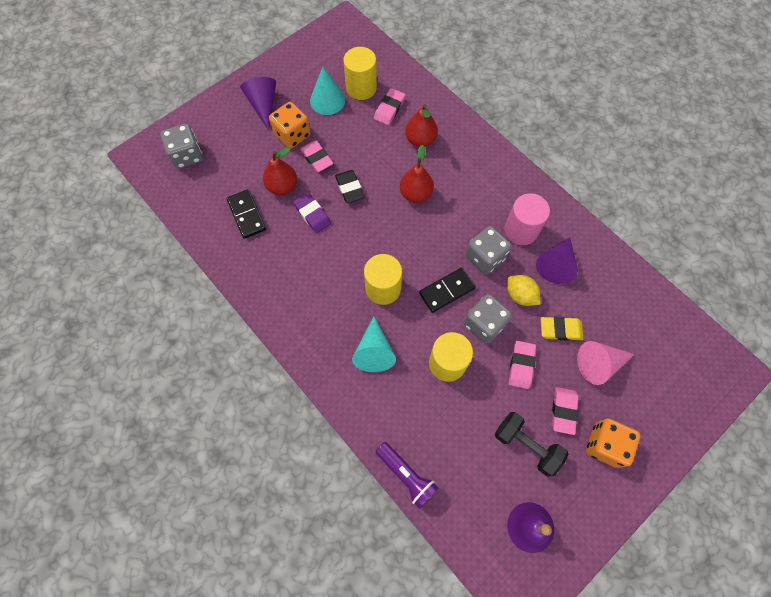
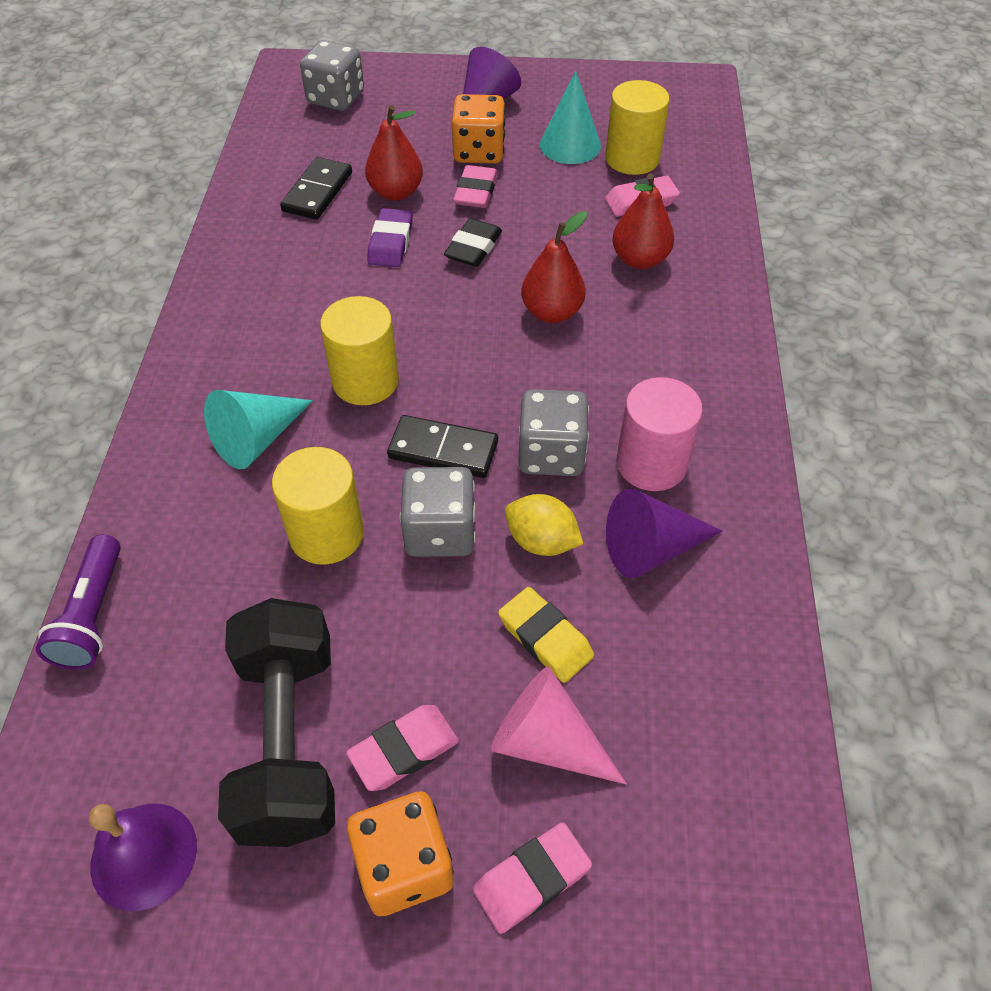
camera: 45 degrees right, 15 degrees down
black dumbbell [495,412,569,476] -> black dumbbell [218,598,335,847], size x1.50
yellow lemon [507,275,541,306] -> yellow lemon turned 60 degrees counterclockwise [505,494,583,556]
pink eraser [509,341,536,389] -> pink eraser moved to [473,822,592,934]

